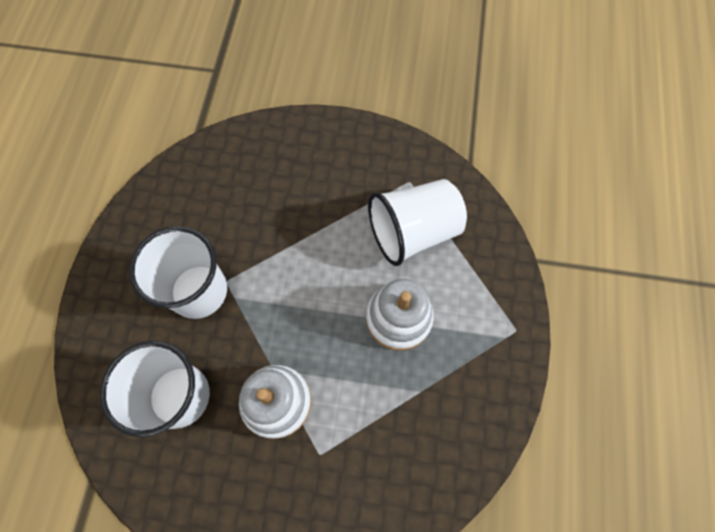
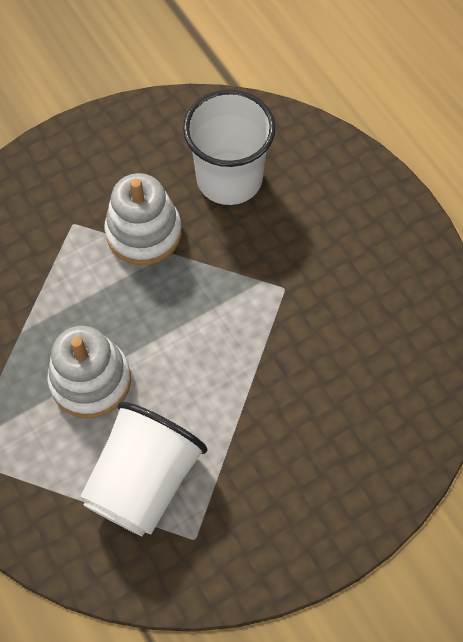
camera: 140 degrees right, 5 degrees down
white cup [129,226,227,319] -> none

